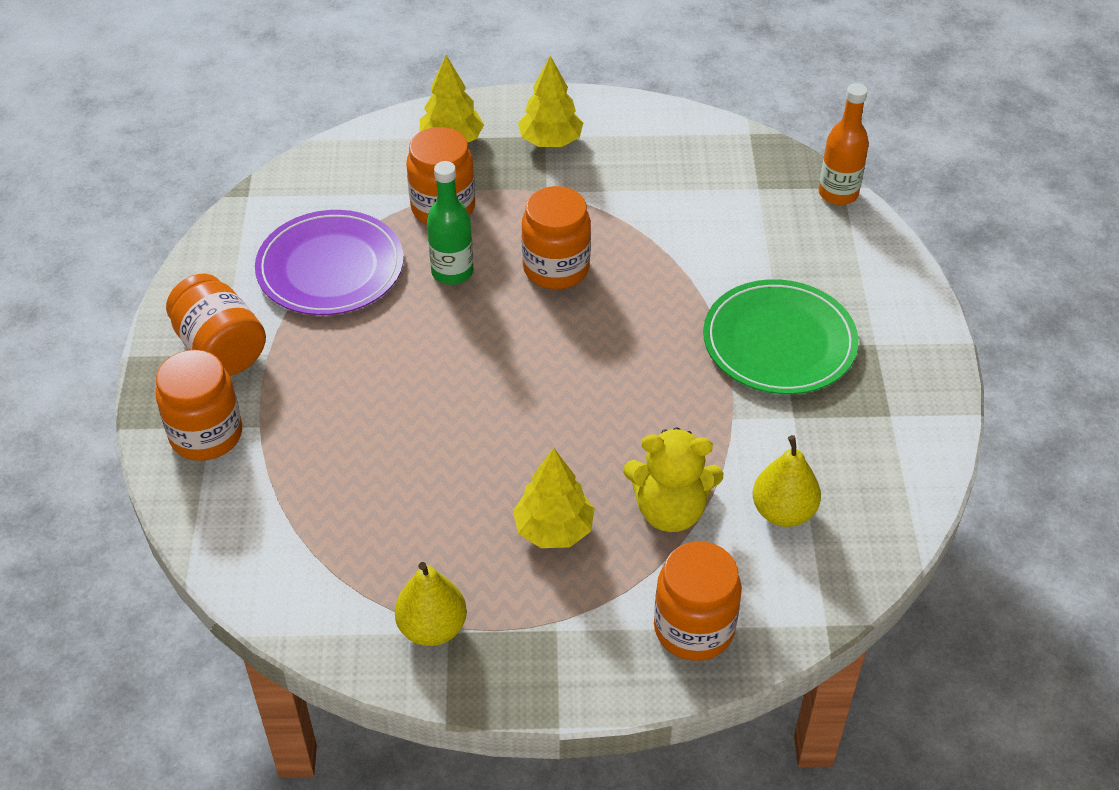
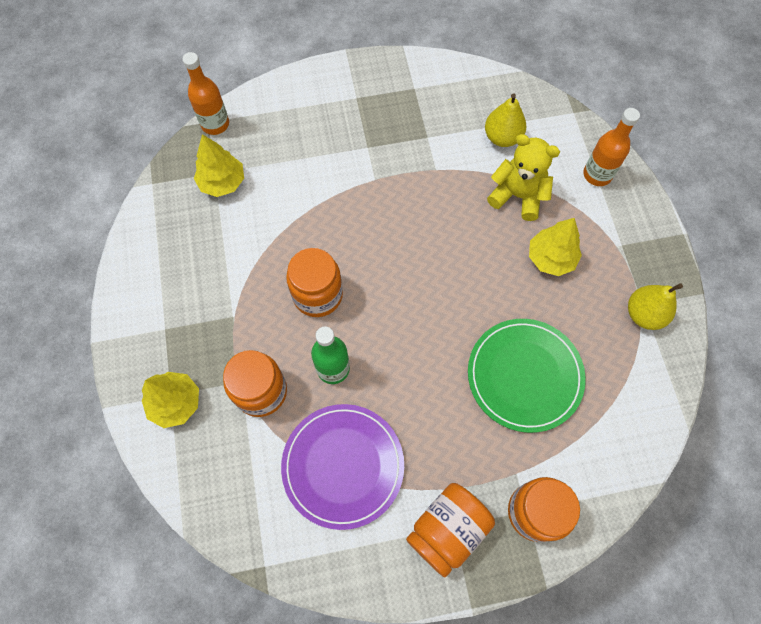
camera: 100 degrees left, 20 degrees up
yellow tree [518,56,583,147] -> yellow tree moved to [194,134,244,197]
yellow teddy bear [623,427,723,532] -> yellow teddy bear turned 60 degrees counterclockwise [487,134,560,221]
orange jar [654,541,742,661] -> orange bottle [583,108,640,186]
green plate [703,279,859,394] -> green plate moved to [468,319,586,433]

